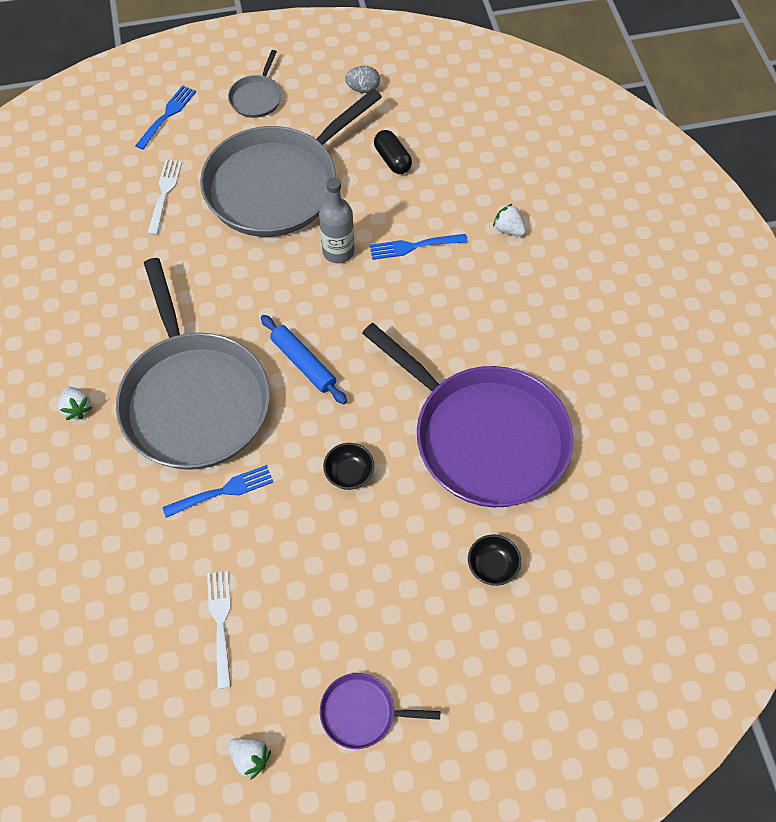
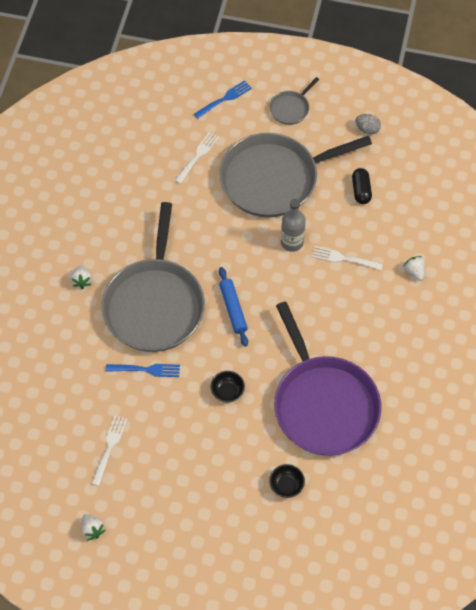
camera: 25 degrees right, 0 degrees up
purple pan [320,673,440,749] -> none
blue fork [370,234,468,260] -> white fork [312,246,383,270]

